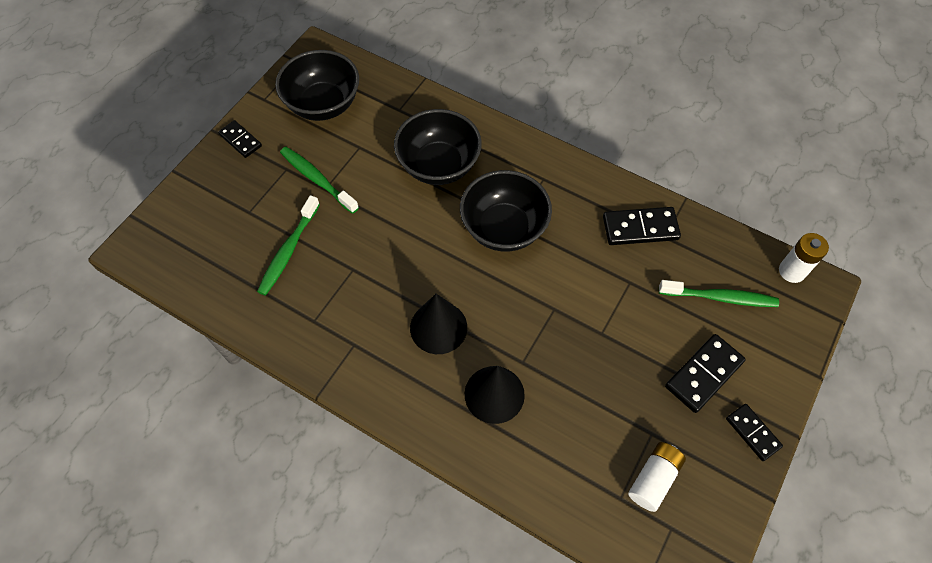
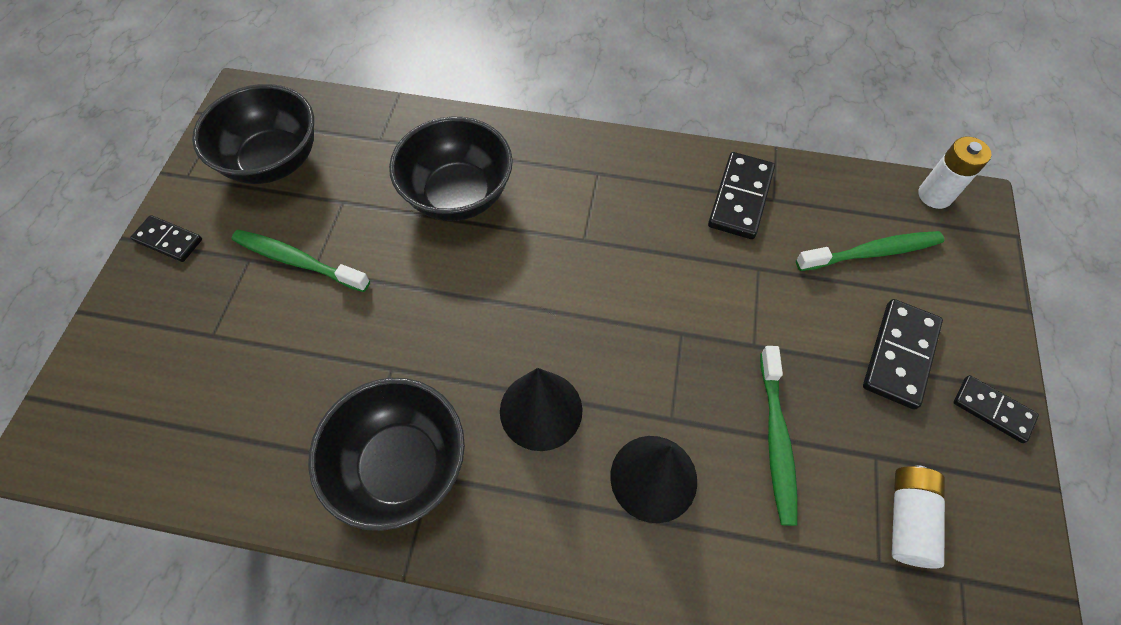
camera: 20 degrees left, 0 degrees up
green toothbrush [257,195,320,296] -> green toothbrush moved to [760,346,798,526]
black bowl [460,170,552,252] -> black bowl moved to [308,378,465,531]
black domino [603,207,681,245] -> black domino turned 45 degrees counterclockwise [708,152,775,239]

